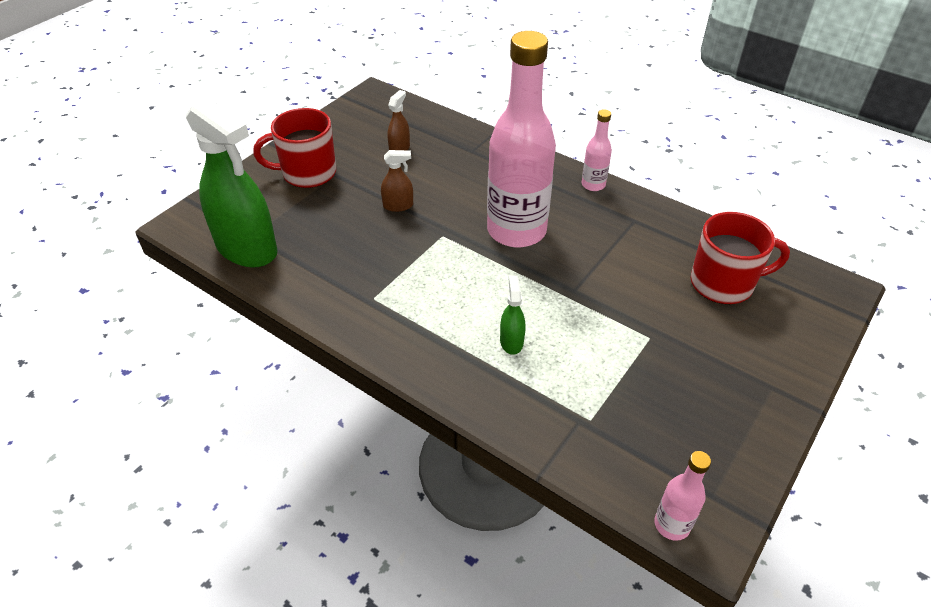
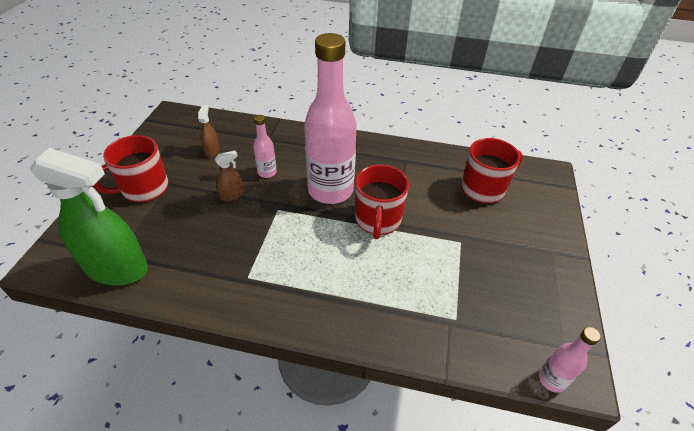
camera: 25 degrees left, 0 degrees up
green spray bottle [500,275,525,355] -> none
pink bottle [581,109,612,191] -> pink bottle moved to [253,115,277,178]
none -> red mug [355,165,409,239]

